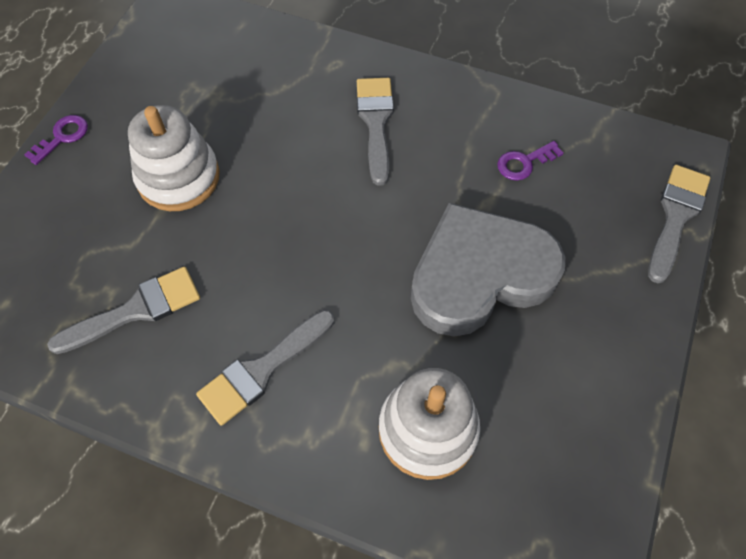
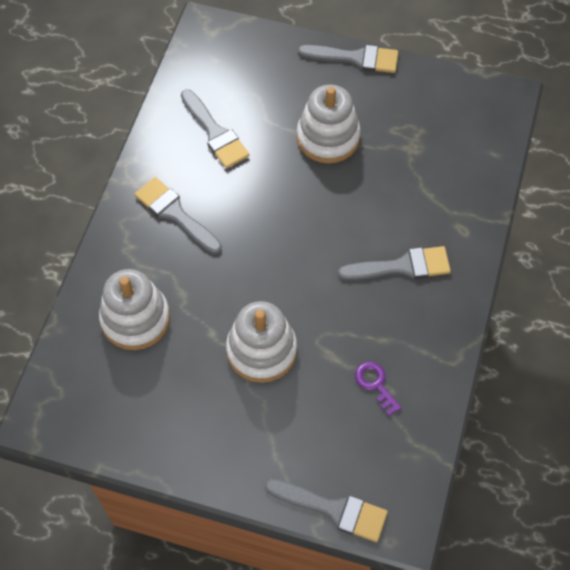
camera: 85 degrees right, 0 degrees up
purple key [24,115,88,165] -> grey brush [298,45,398,73]
grey heart [410,203,565,337] -> white stacking toy [226,301,297,383]

